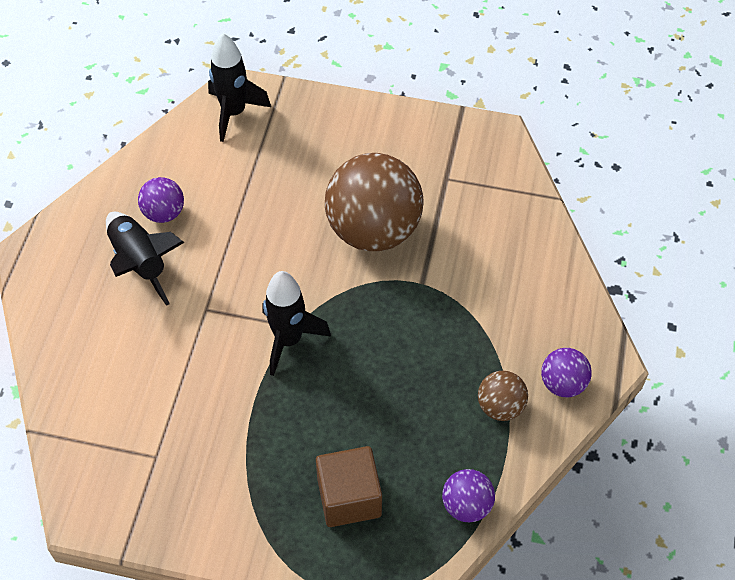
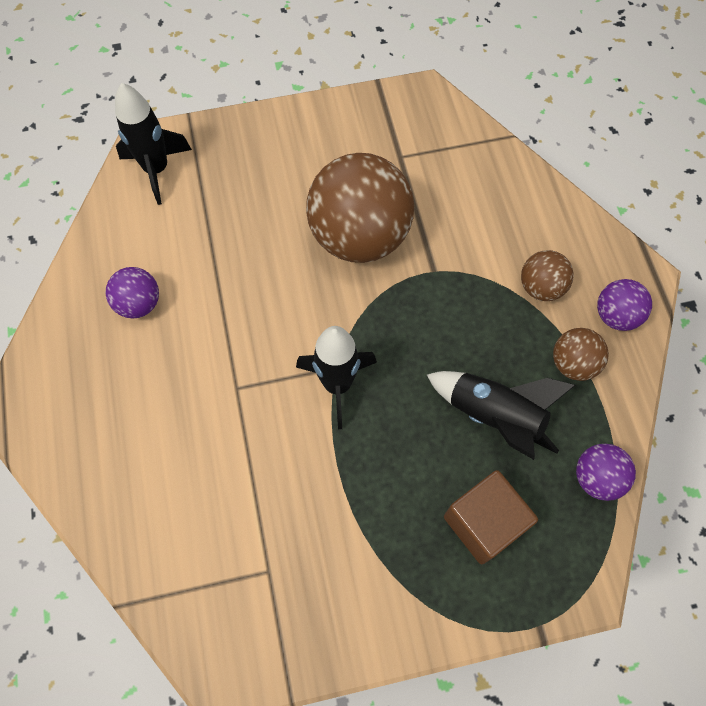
camera: 25 degrees left, 10 degrees up
black rocket [106,212,185,306] -> black rocket moved to [427,371,575,460]
none -> brown ball [521,250,574,301]

